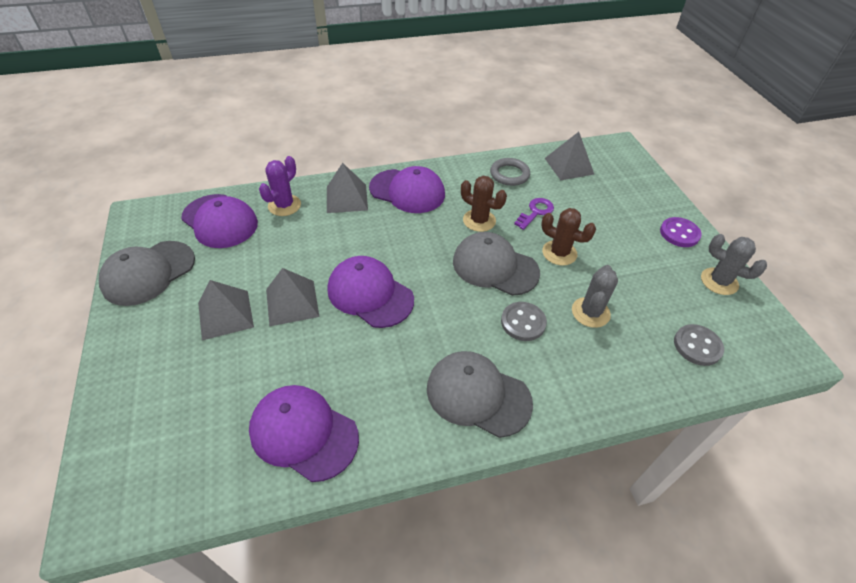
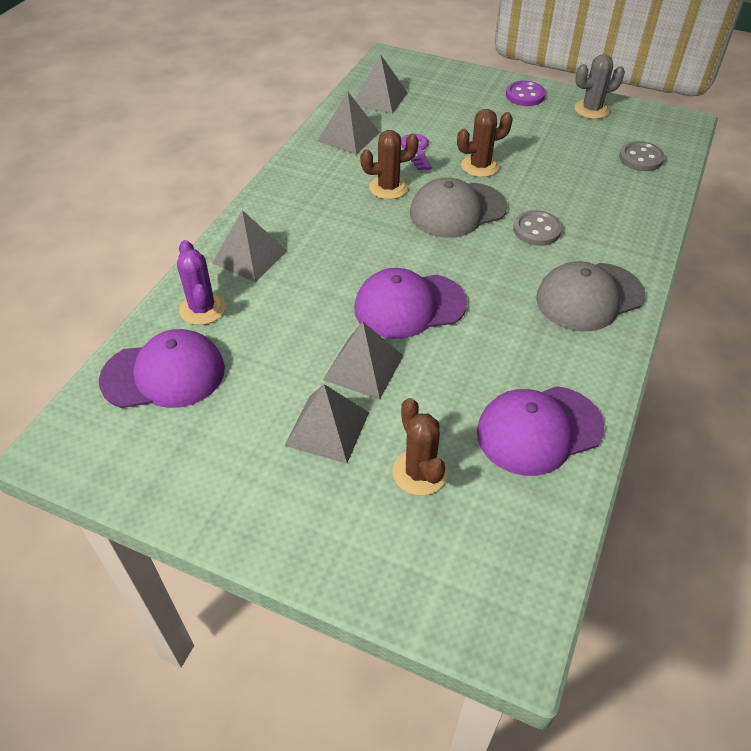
camera: 50 degrees left, 0 degrees up
grey cap [99,241,195,306] -> none
purple cap [369,166,445,213] -> none
grey ring [490,158,530,186] -> grey pyramid [318,91,380,155]
grey cactus [572,265,618,328] -> none
none -> brown cactus [392,398,447,496]

